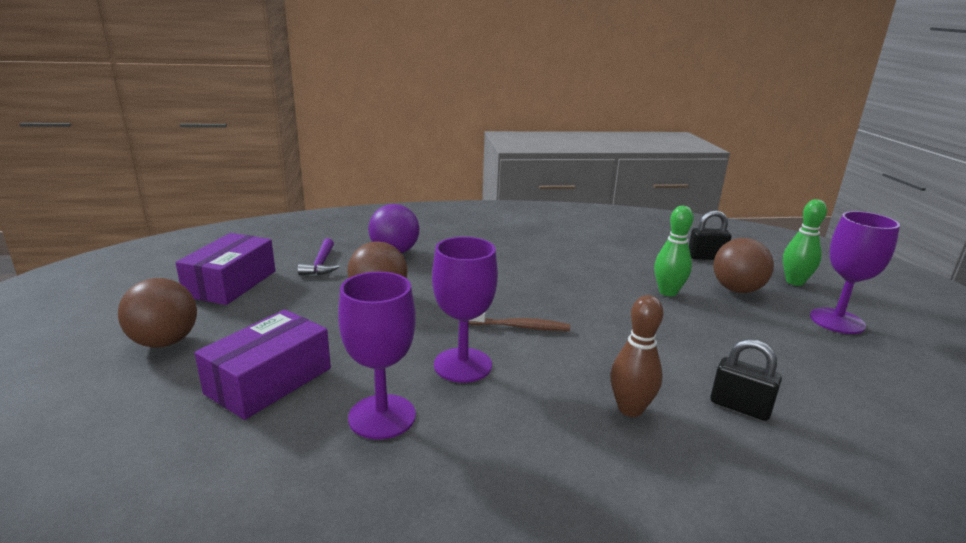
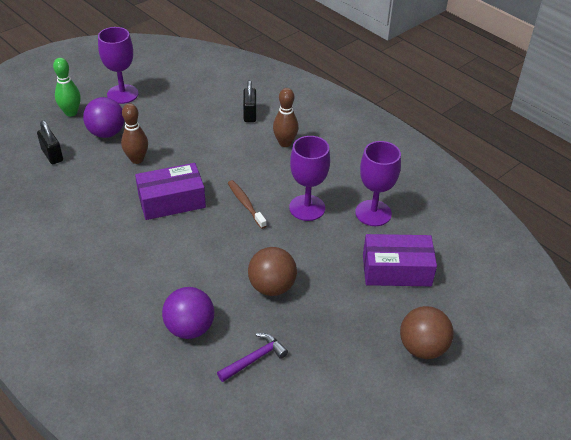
camera: 125 degrees left, 20 degrees up
purple box [176,233,275,305] -> purple box moved to [135,163,206,220]
green bowling pin [654,206,693,296] -> brown bowling pin [121,103,148,164]
brown ball [713,238,774,293] -> purple ball [83,97,124,138]

